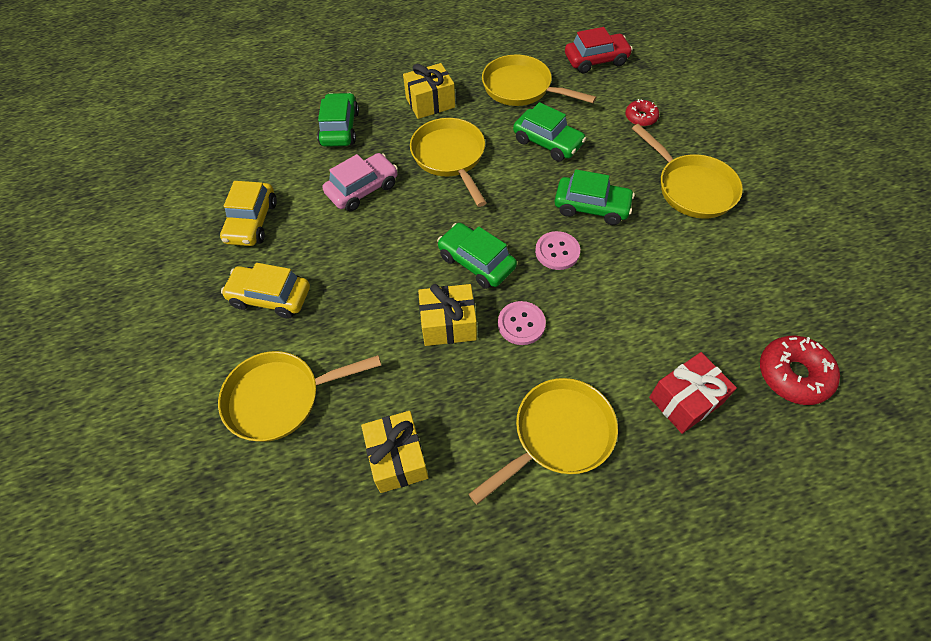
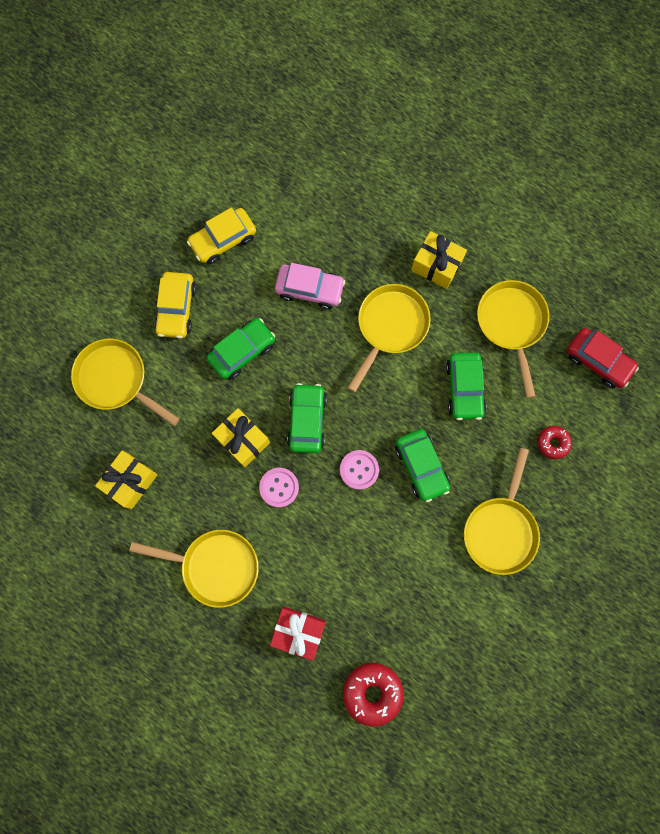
camera: 50 degrees right, 20 degrees up
yellow car [221,263,310,319] -> yellow car turned 150 degrees counterclockwise [154,272,196,338]
green car [317,93,359,147] -> green car moved to [207,318,275,379]

